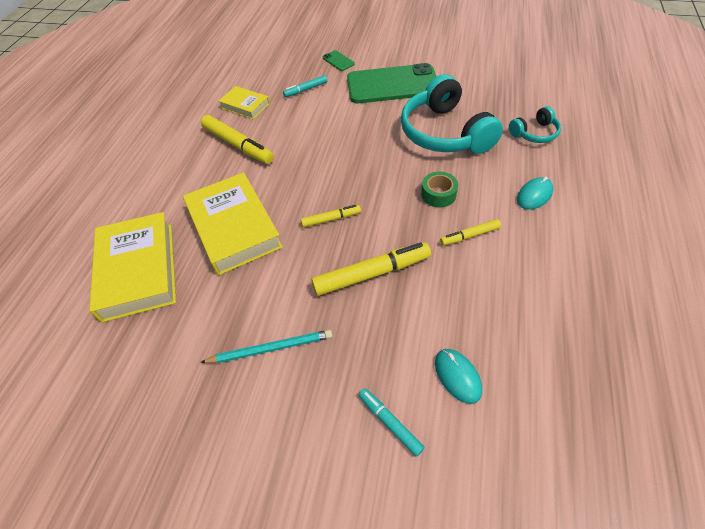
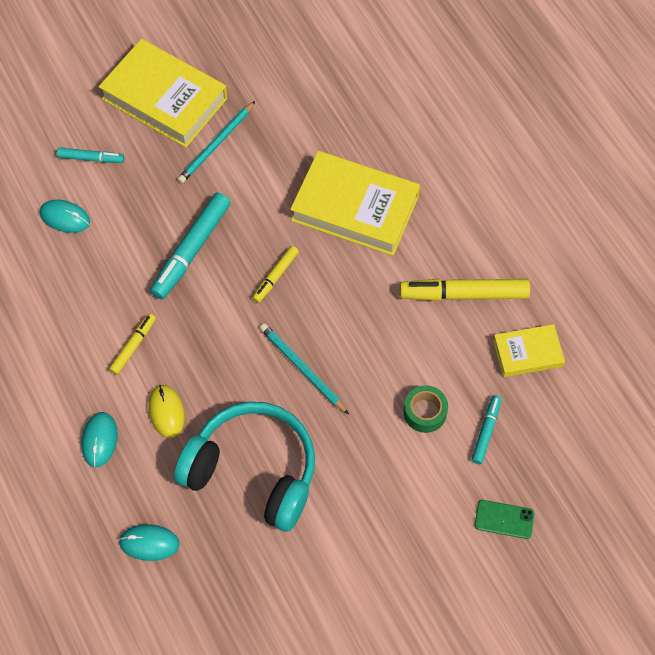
camera: 135 degrees right, 10 degrees up
yellow book [89,212,176,323] -> yellow book moved to [99,39,227,148]
yellow marker [311,242,431,296] -> turquoise marker [150,193,231,299]
green phone [347,63,437,103] -> none
green tape [421,171,458,208] -> green tape moved to [404,385,448,433]
turquoise headphones [509,106,561,143] -> turquoise mouse [119,524,179,561]
none -> yellow mouse [148,385,185,438]
none -> turquoise pencil [260,323,349,414]

